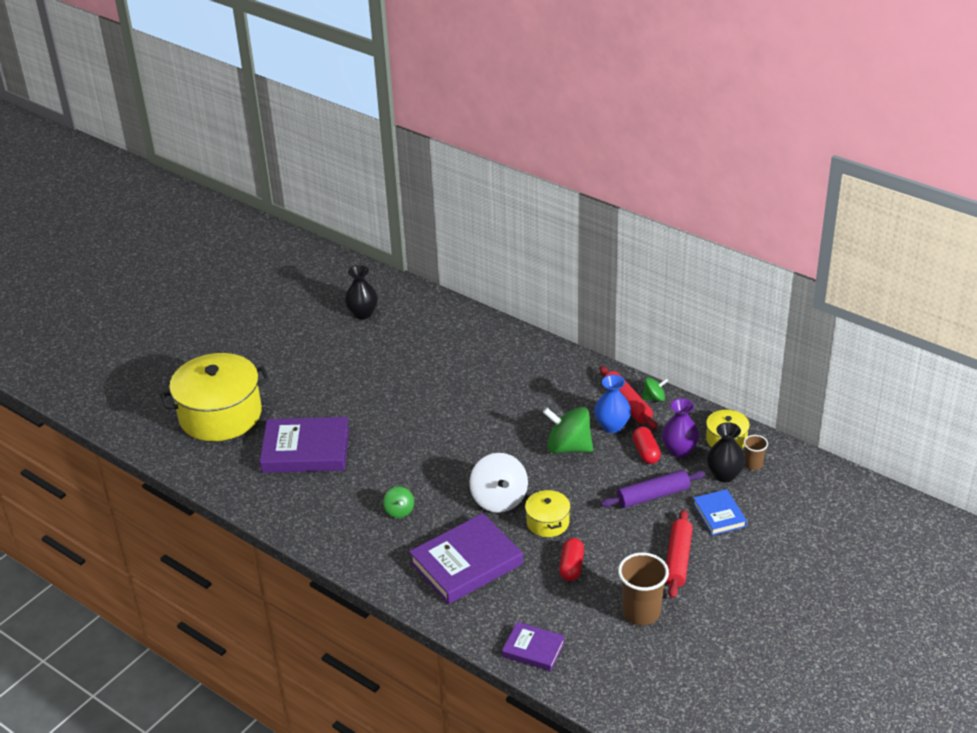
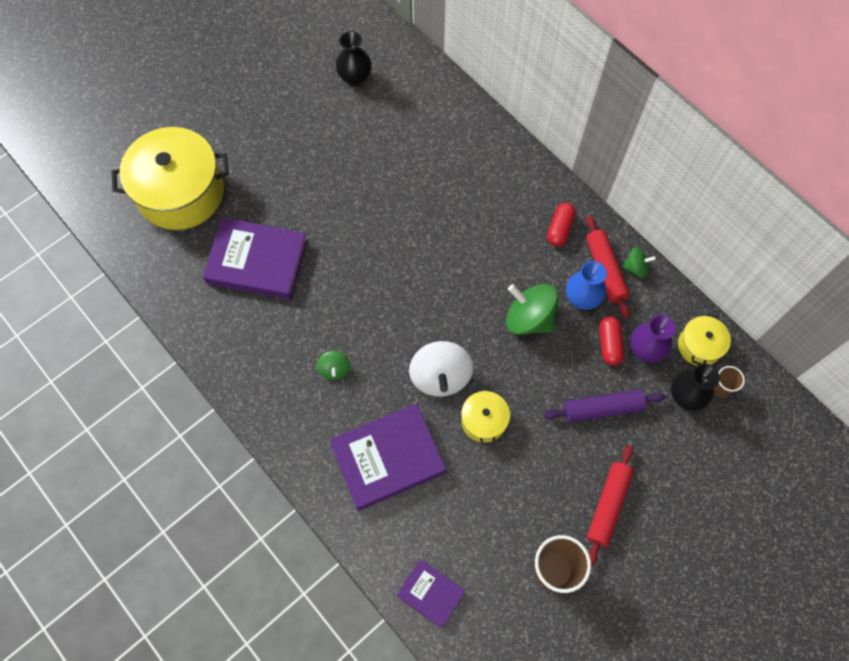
camera: 10 degrees right, 30 degrees up
red capsule [559,538,584,581] -> red capsule moved to [547,203,576,247]
blue book [693,489,747,535] -> none

